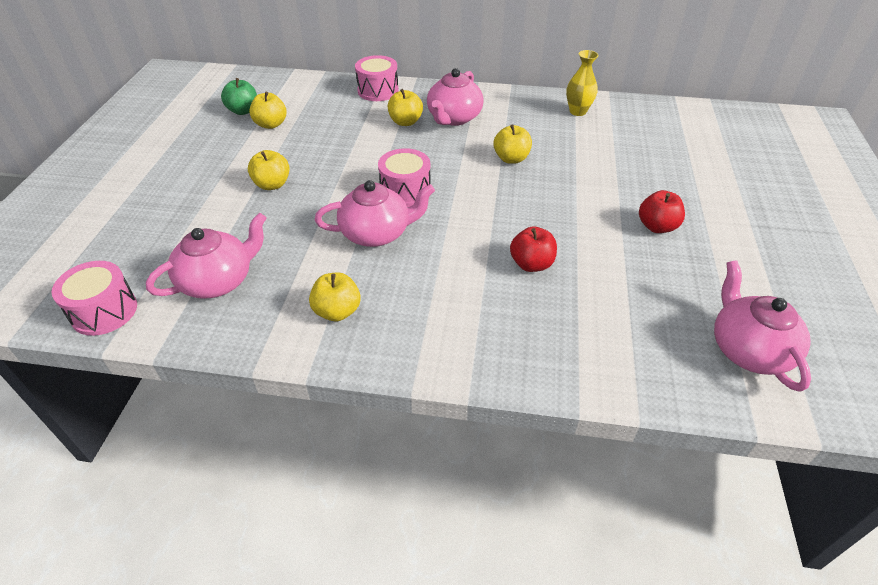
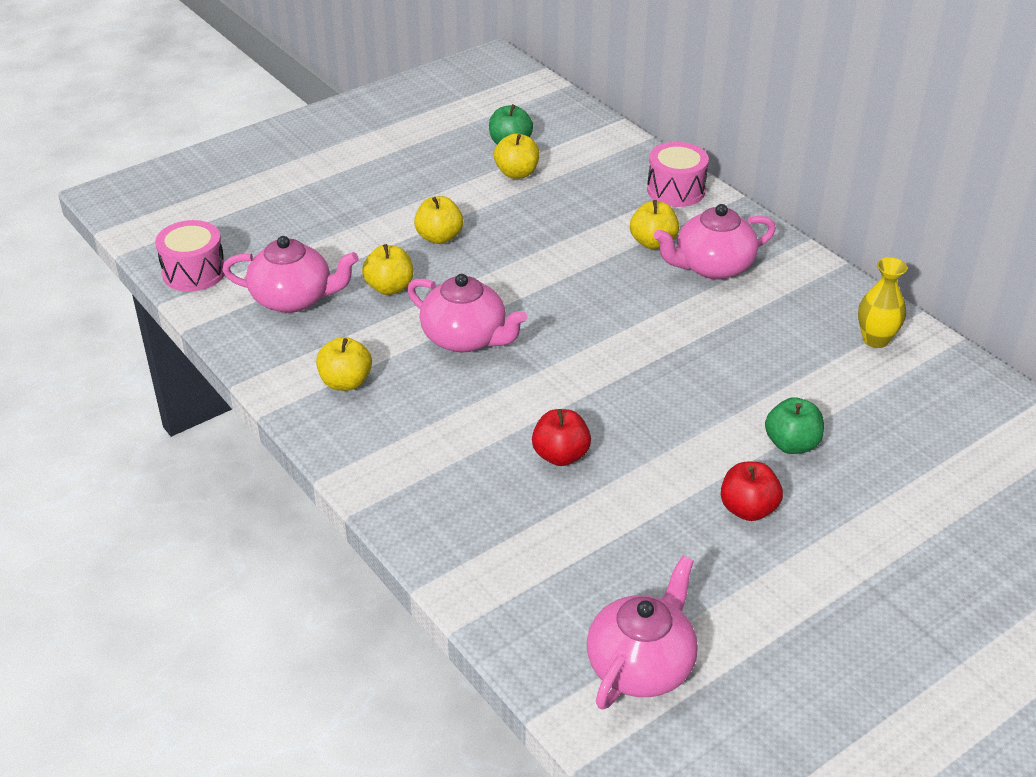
camera: 45 degrees right, 5 degrees down
pink drum [378,148,430,207] -> none
yellow apple [493,124,532,164] -> yellow apple moved to [362,244,413,295]
none -> green apple [765,397,824,454]

